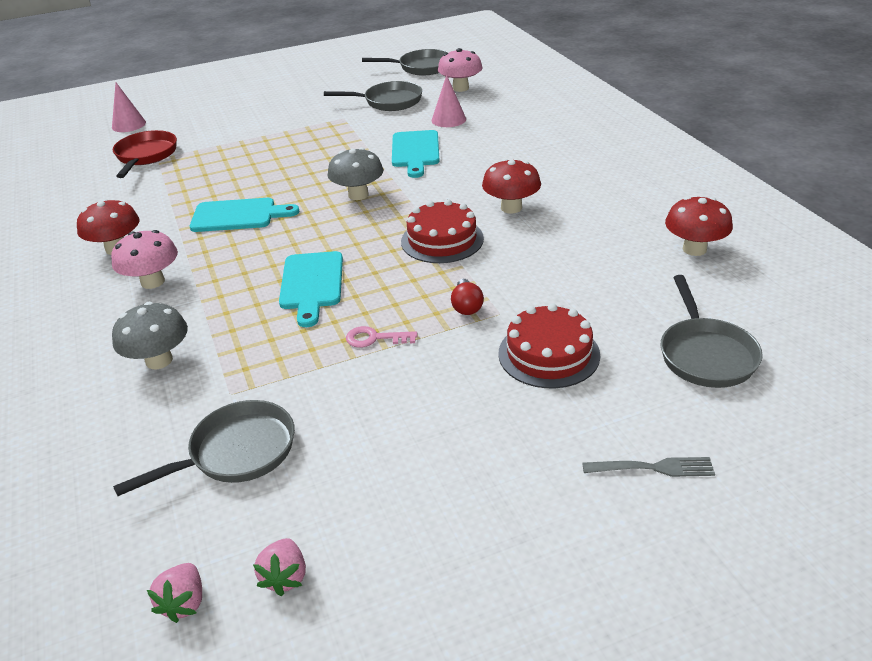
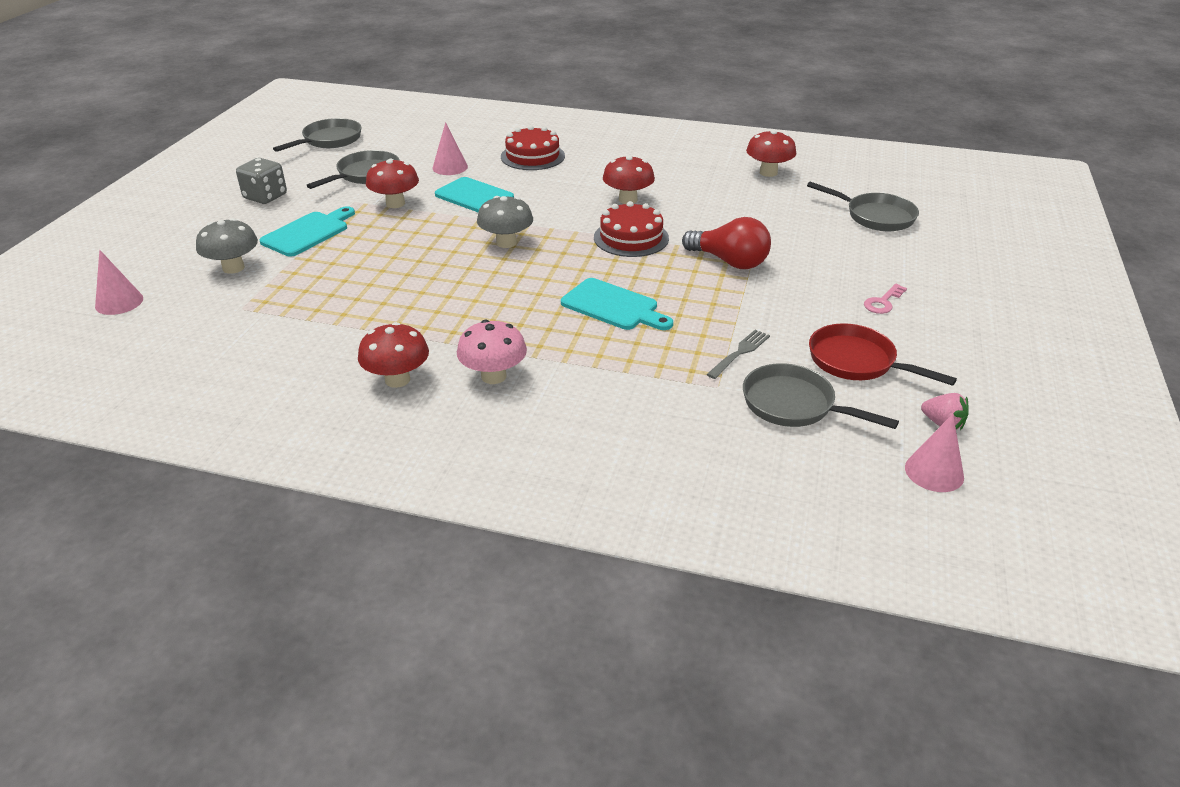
camera: 55 degrees left, 0 degrees up
grey mushroom [112,302,188,369] -> grey mushroom moved to [196,218,258,274]
red pan [113,130,177,178] -> red pan moved to [809,323,957,386]
grey pan [113,400,295,496] -> grey pan turned 60 degrees counterclockwise [743,363,899,429]
pink strawberry [147,563,202,623] -> pink cone [905,414,964,492]
turquoise cutting board [190,198,300,232] -> turquoise cutting board moved to [259,206,355,257]
pink key [346,326,417,348] -> pink key moved to [864,284,907,314]
pink mushroom [438,48,482,92] -> none
red light bulb [451,279,484,315] -> red light bulb [682,217,771,269], size x1.87
red cake [499,303,600,388] -> red cake moved to [501,125,565,170]
grey fork [582,457,715,477] -> grey fork moved to [706,329,770,379]
none -> grey dice [236,158,287,204]
none -> red mushroom [366,159,419,208]

